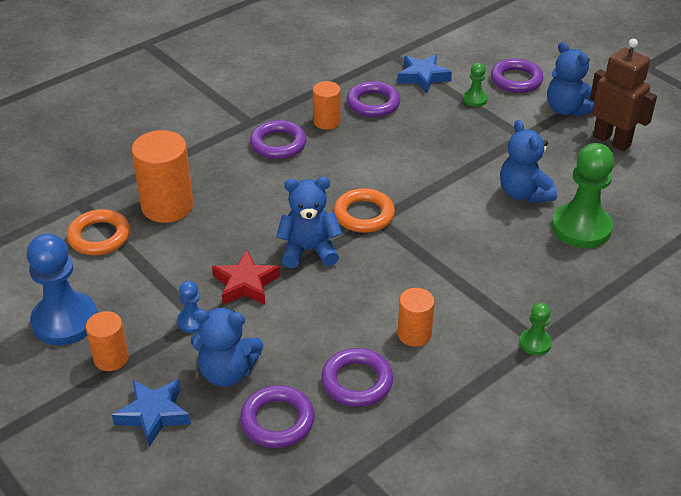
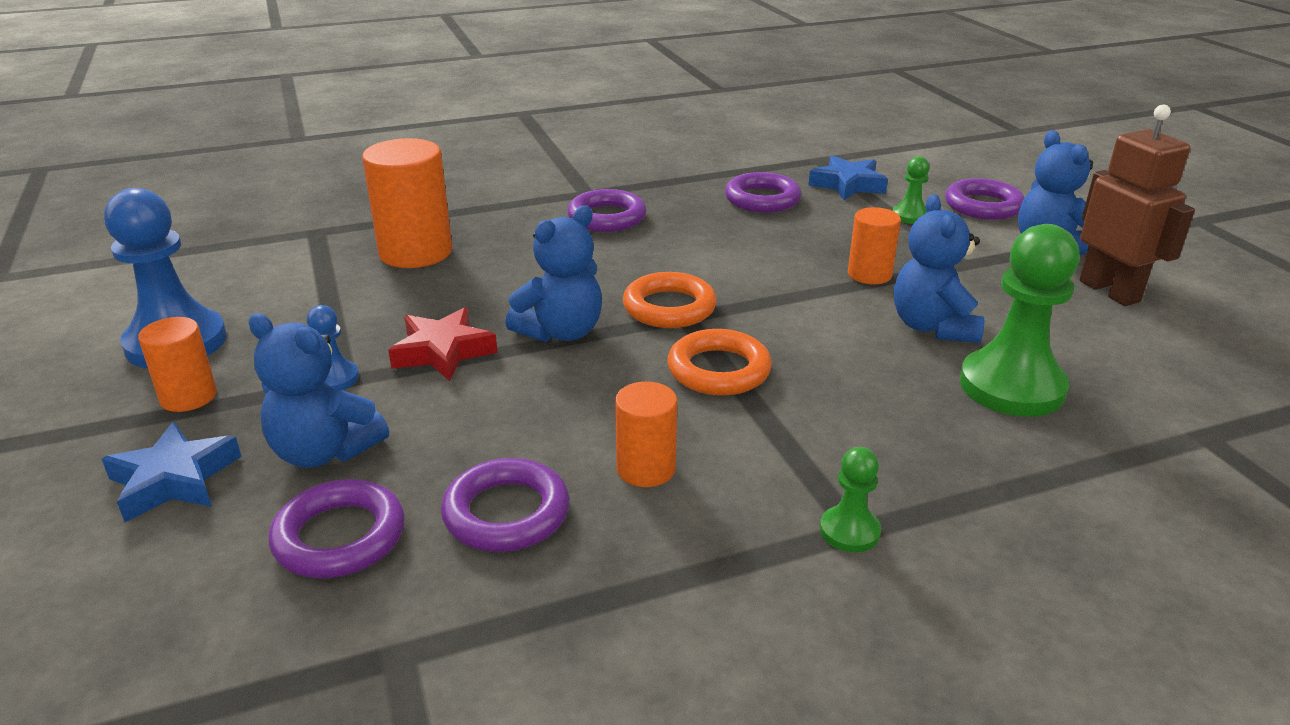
camera: 20 degrees right, 10 degrees down
orange ring [67,209,130,255] -> orange ring moved to [667,329,772,396]
blue teddy bear [276,177,342,268] -> blue teddy bear turned 120 degrees clockwise [505,205,602,342]
orange cylinder [313,81,341,130] -> orange cylinder moved to [848,207,901,284]

